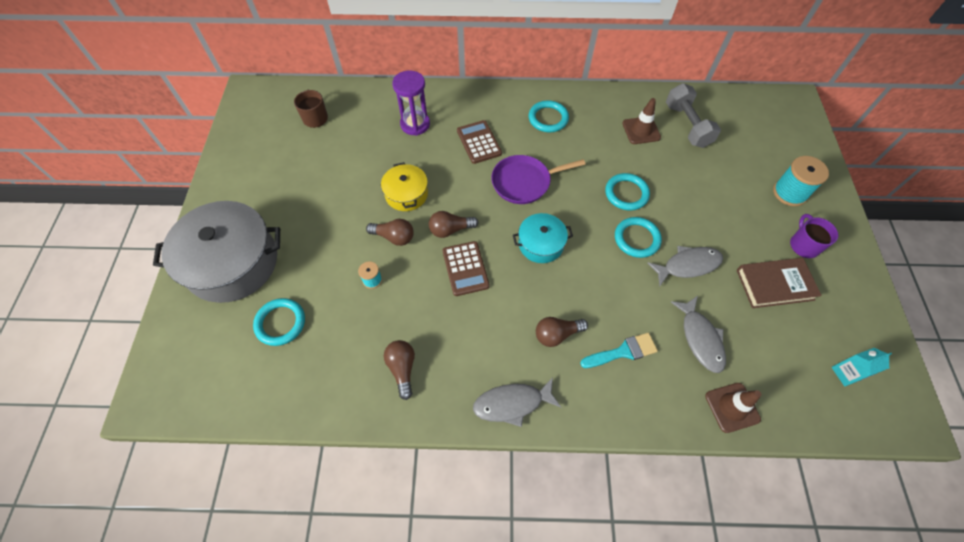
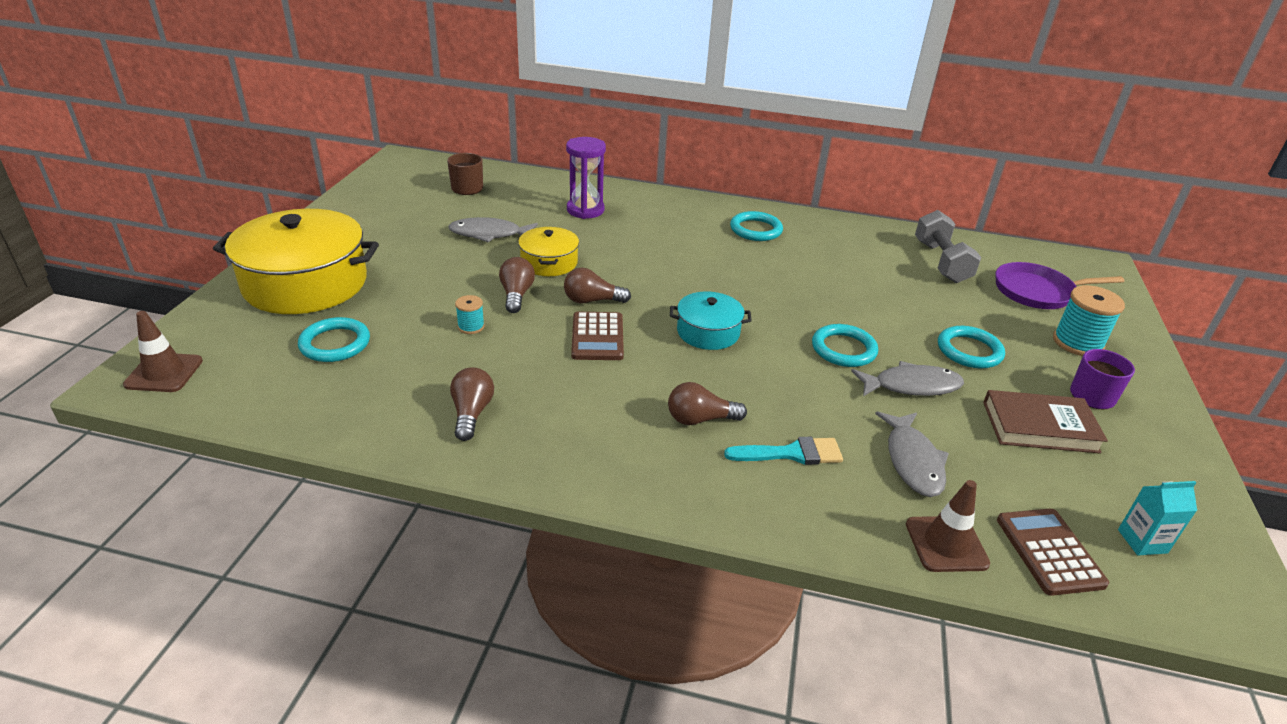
camera: 10 degrees right, 25 degrees down
grey pot [153,201,280,303] -> yellow pot [213,209,379,314]
brown light bulb [366,219,414,246] -> brown light bulb turned 120 degrees counterclockwise [499,257,535,313]
brown calculator [457,120,502,164] -> brown calculator moved to [997,509,1109,596]
grey fish [473,377,561,427] -> grey fish moved to [448,217,538,243]
purple pan [491,155,585,204] -> purple pan moved to [995,262,1124,309]
turquoise ring [605,173,650,211] -> turquoise ring moved to [938,326,1005,368]
brown traffic cone [622,98,661,144] -> brown traffic cone moved to [123,311,203,392]

